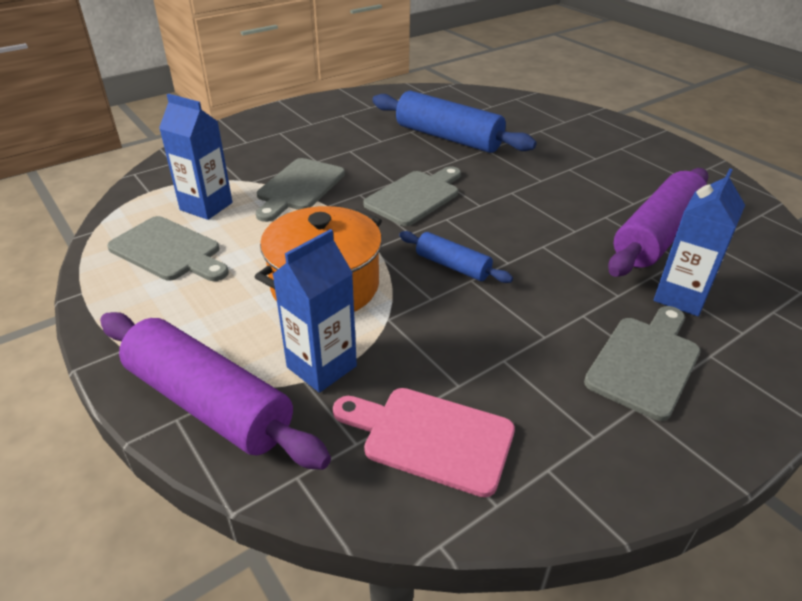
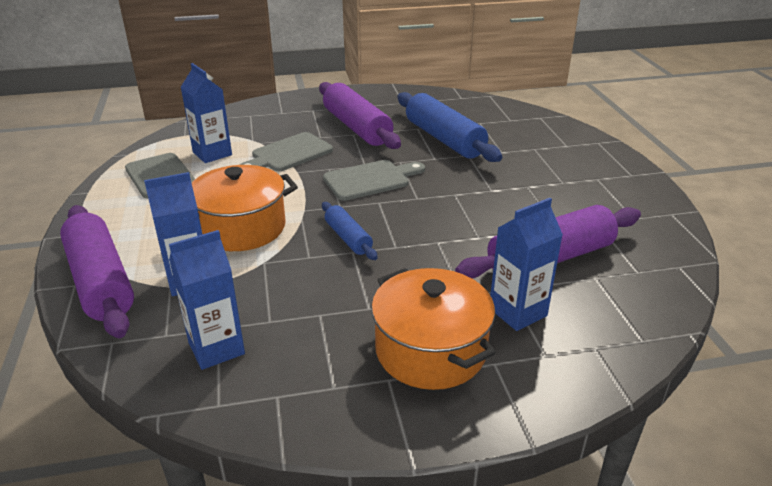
camera: 25 degrees right, 5 degrees down
pink cutting board [333,388,515,497] -> blue carton [169,230,245,370]
grey cutting board [584,306,701,421] -> orange pot [371,268,496,390]
none -> purple rolling pin [319,82,401,149]

